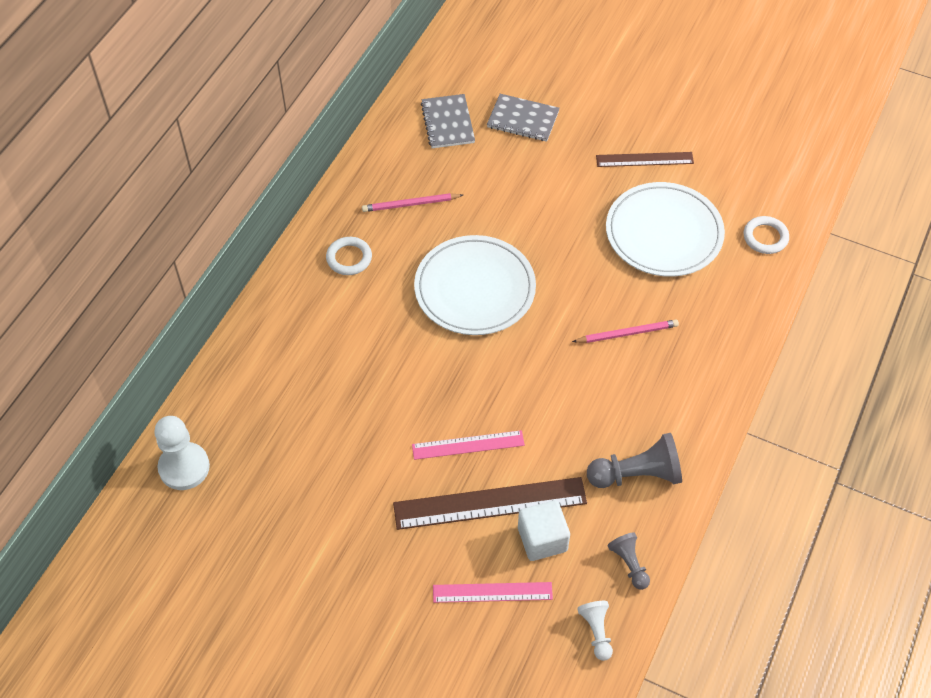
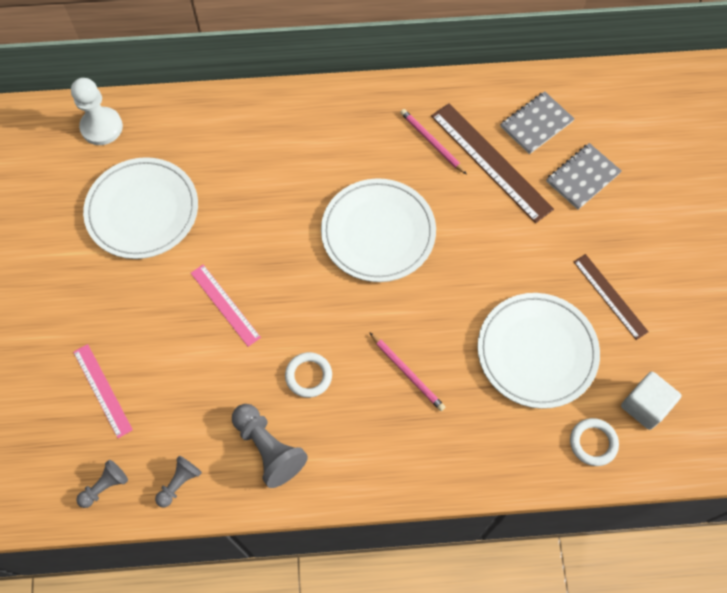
camera: 60 degrees right, 10 degrees up
white ring [326,237,372,275] -> white ring moved to [285,352,332,398]
brown ruler [393,477,587,530] -> brown ruler moved to [431,103,554,223]
grey notebook [487,94,560,142] -> grey notebook turned 60 degrees clockwise [546,143,622,210]
white cube [518,500,570,561] -> white cube moved to [621,371,681,430]
white pawn [577,601,613,661] -> grey pawn [76,460,128,508]
none -> white plate [83,157,198,259]

